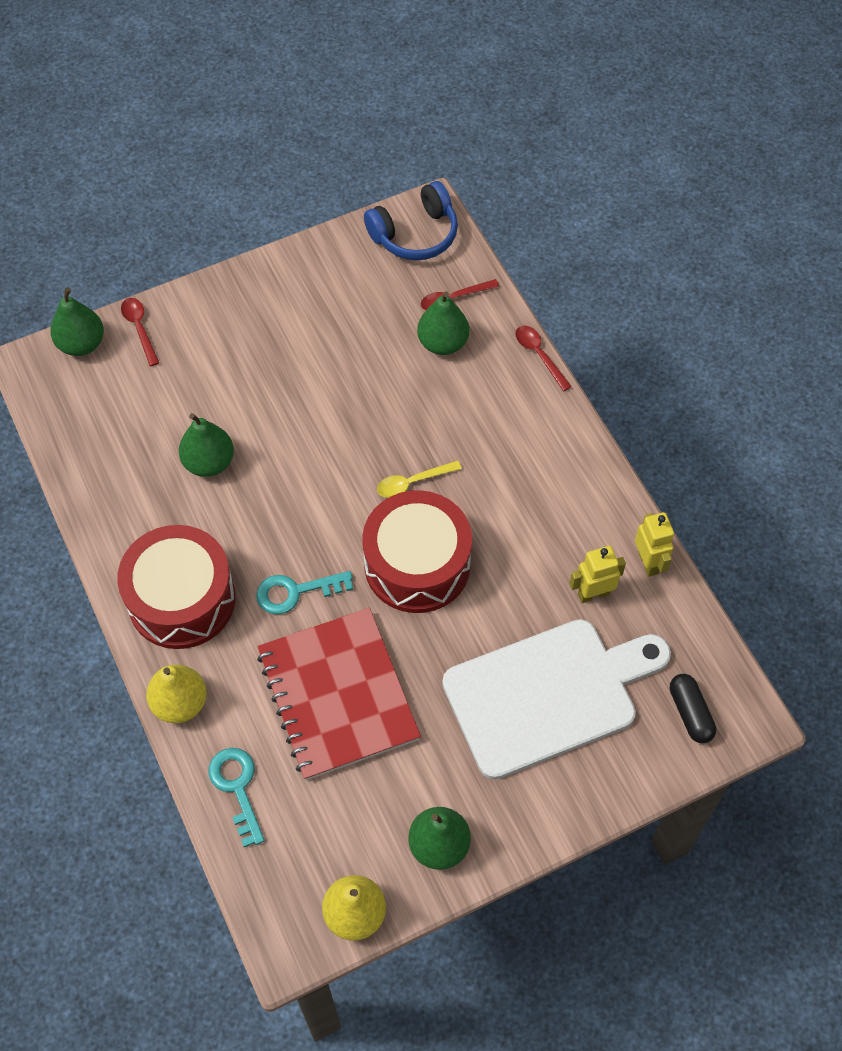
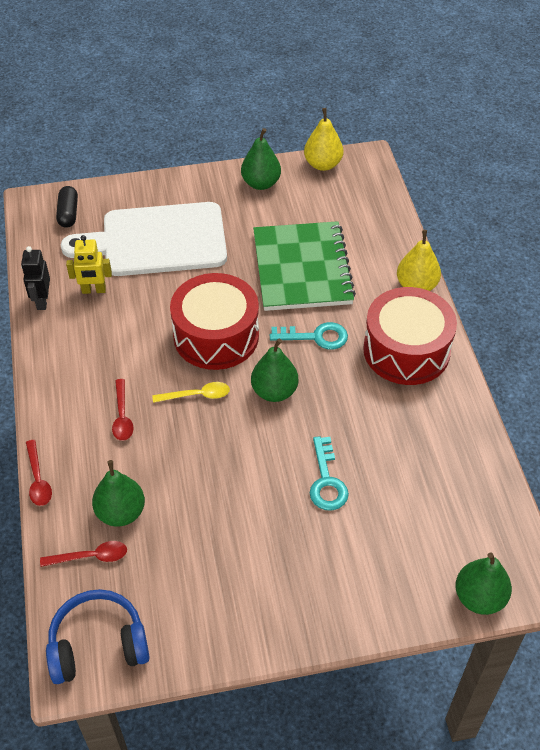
camera: 165 degrees left, 10 degrees down
red spoon [121,298,159,366] -> red spoon moved to [112,379,134,441]
green pear [179,413,234,477] -> green pear moved to [251,338,298,402]
turquoise key [209,748,265,847] -> turquoise key moved to [310,436,349,510]
red notebook [257,608,421,781] -> green notebook [253,221,356,311]
yellow robot [635,512,674,577] -> black robot [21,246,50,310]

